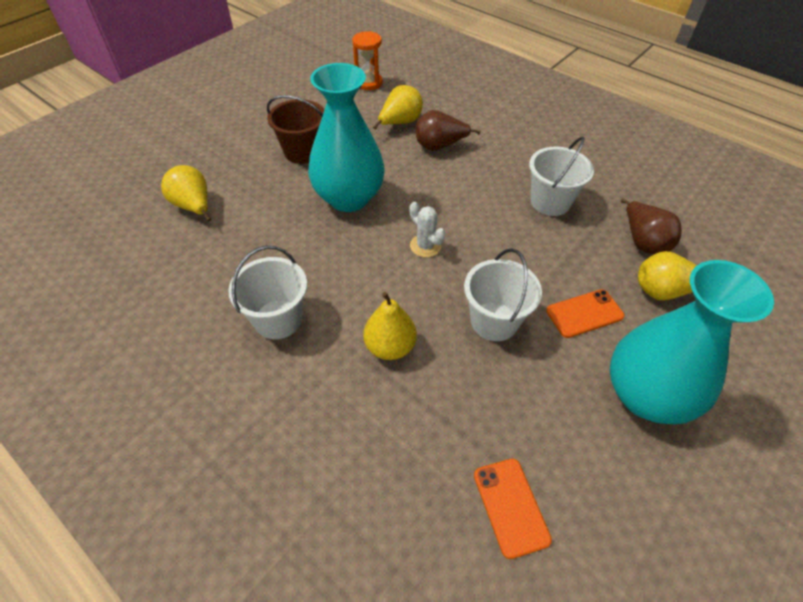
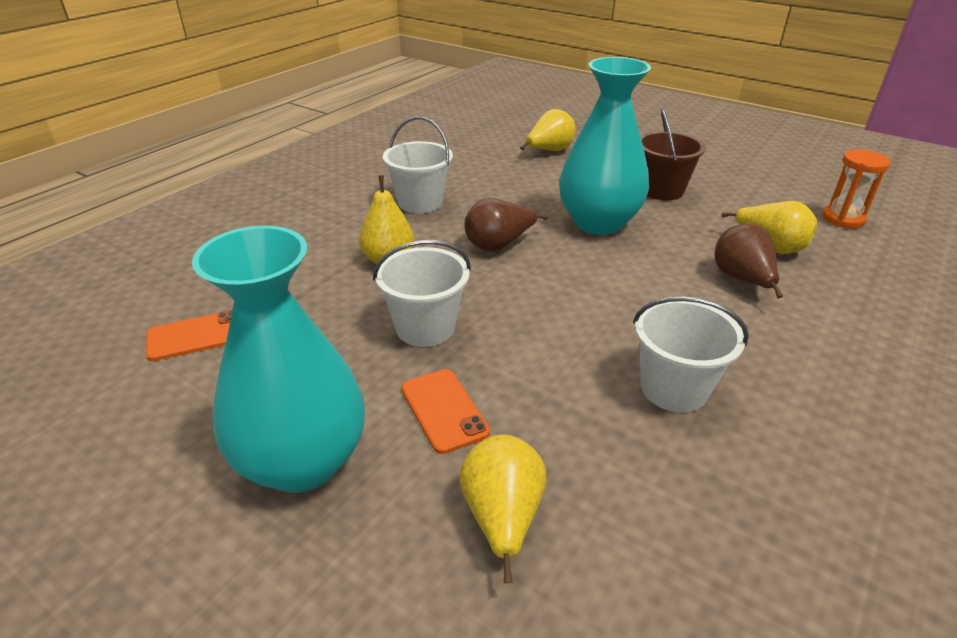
camera: 85 degrees right, 15 degrees down
white cactus [410,202,445,257] -> none
brown pear [621,199,682,254] -> brown pear moved to [464,198,548,252]

